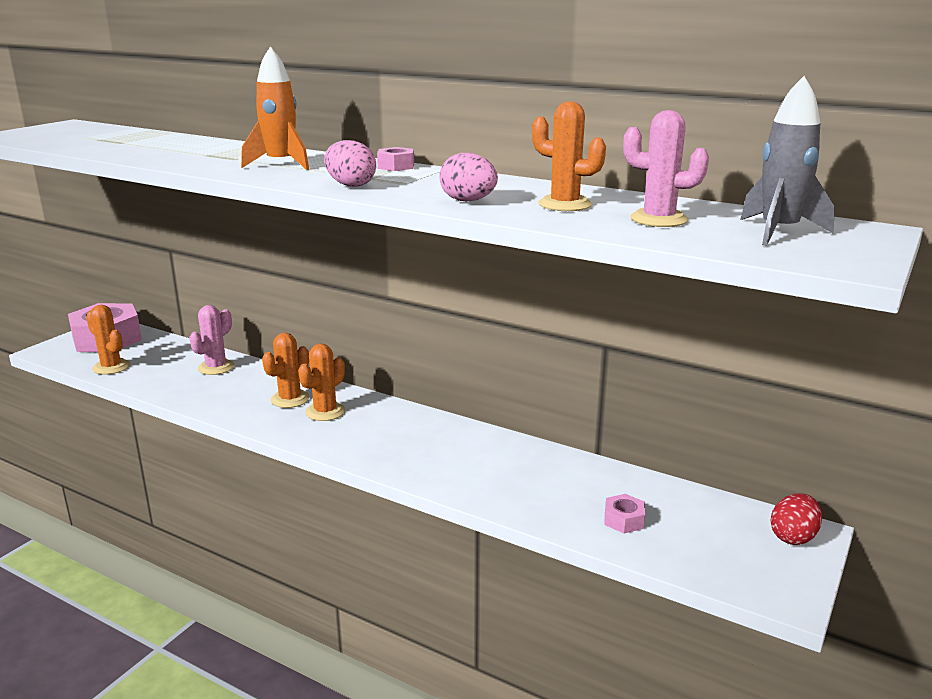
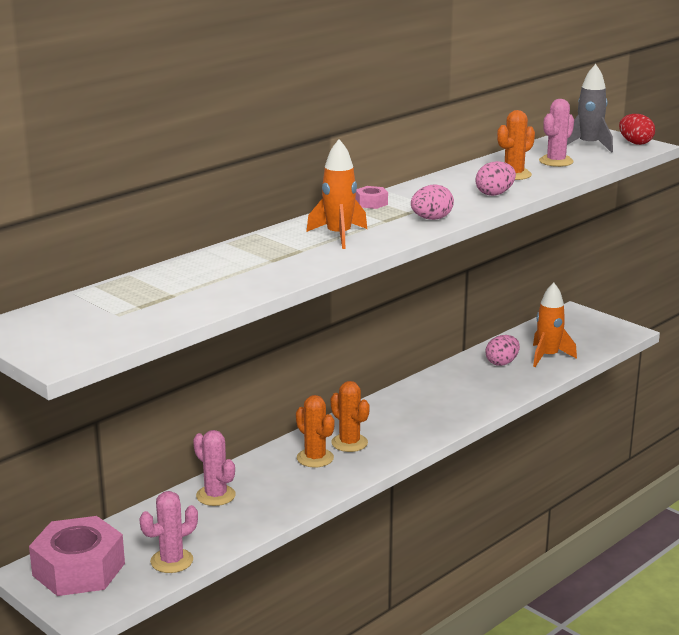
camera: 75 degrees left, 0 degrees up
orange cactus [86,305,130,375] -> pink cactus [140,491,198,573]
pink nut [604,494,645,533] -> orange rocket [533,282,577,367]
red egg [770,493,822,545] -> red egg moved to [619,114,655,145]
none -> pink egg [485,335,520,366]

